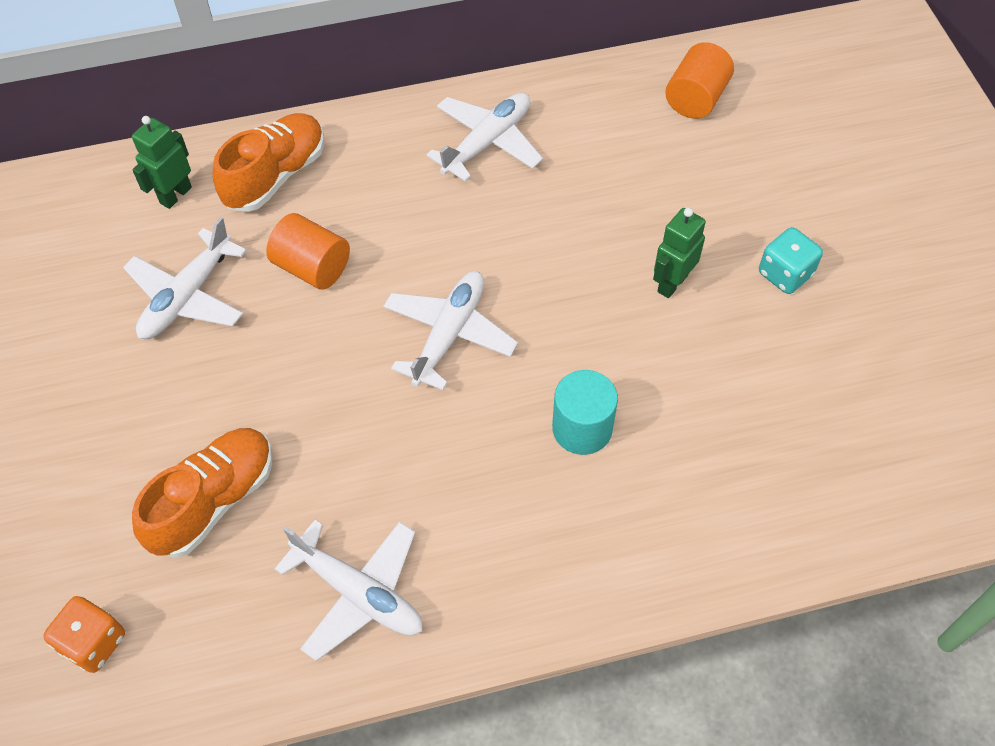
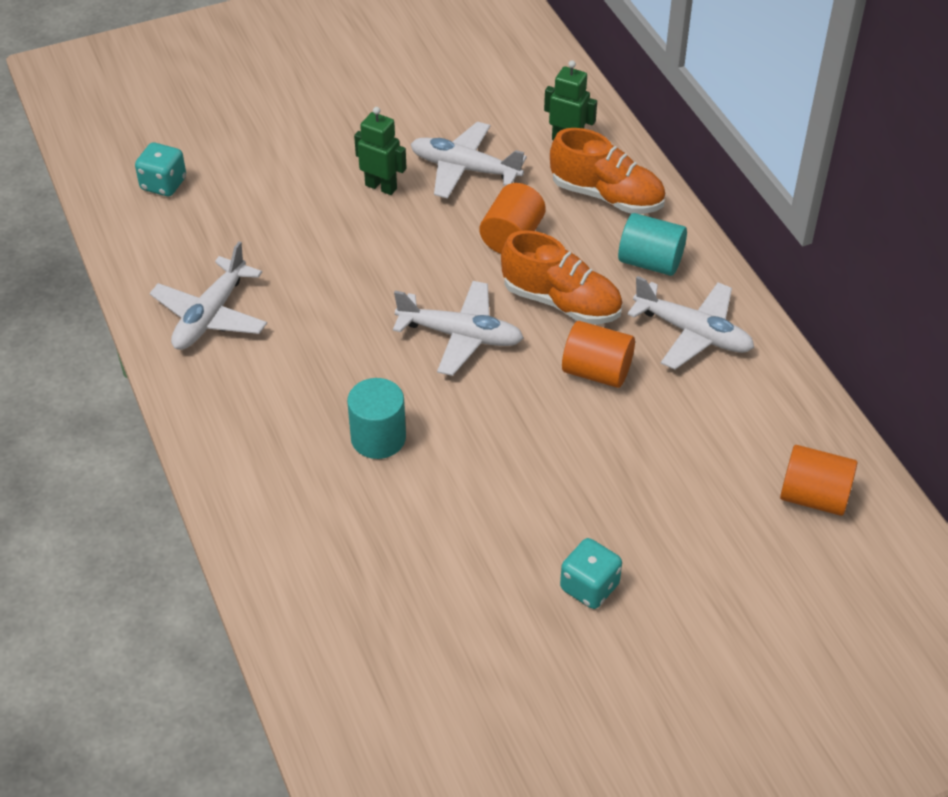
camera: 80 degrees right, 10 degrees down
orange dice [43,596,125,673] -> turquoise dice [135,143,186,196]
orange shoe [132,428,272,558] -> orange shoe moved to [501,230,623,324]
green robot [653,208,706,298] -> green robot moved to [354,107,406,195]
none -> orange cylinder [562,321,635,388]
none -> turquoise cylinder [618,213,687,276]

